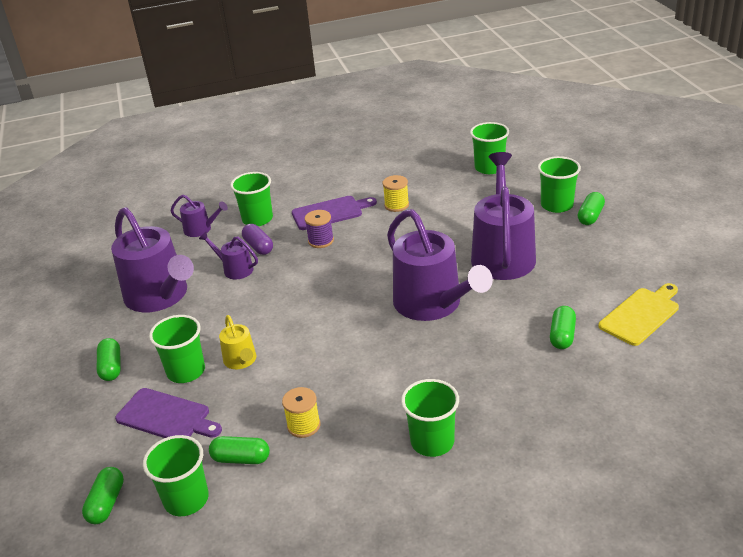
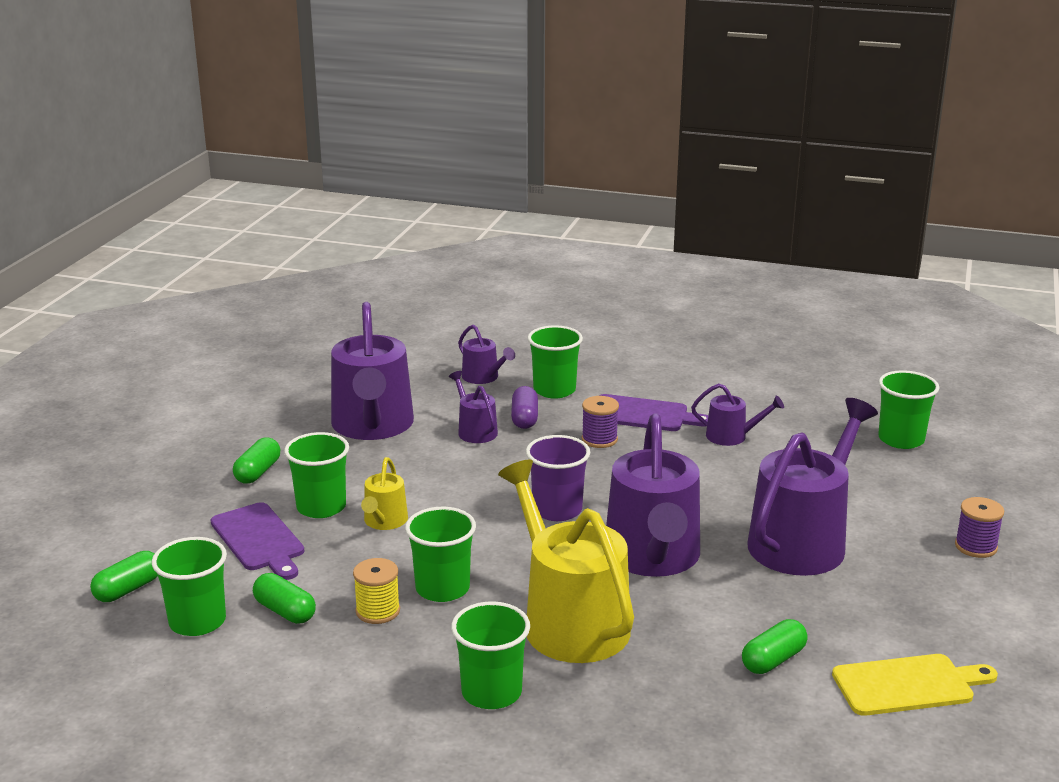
camera: 30 degrees right, 10 degrees down
yellow spool [382,175,409,212] -> purple watering can [691,384,784,446]
green cup [538,156,581,213] -> green cup moved to [405,507,476,602]
green capsule [578,192,605,225] -> purple spool [955,497,1004,558]
none -> yellow watering can [498,460,634,663]
none -> purple cup [526,435,590,521]

